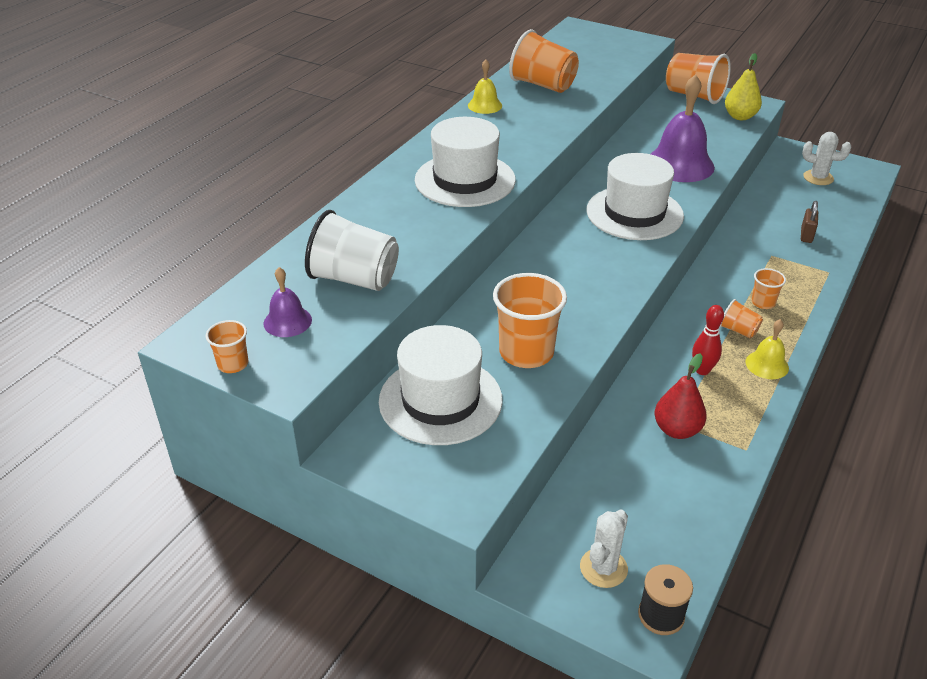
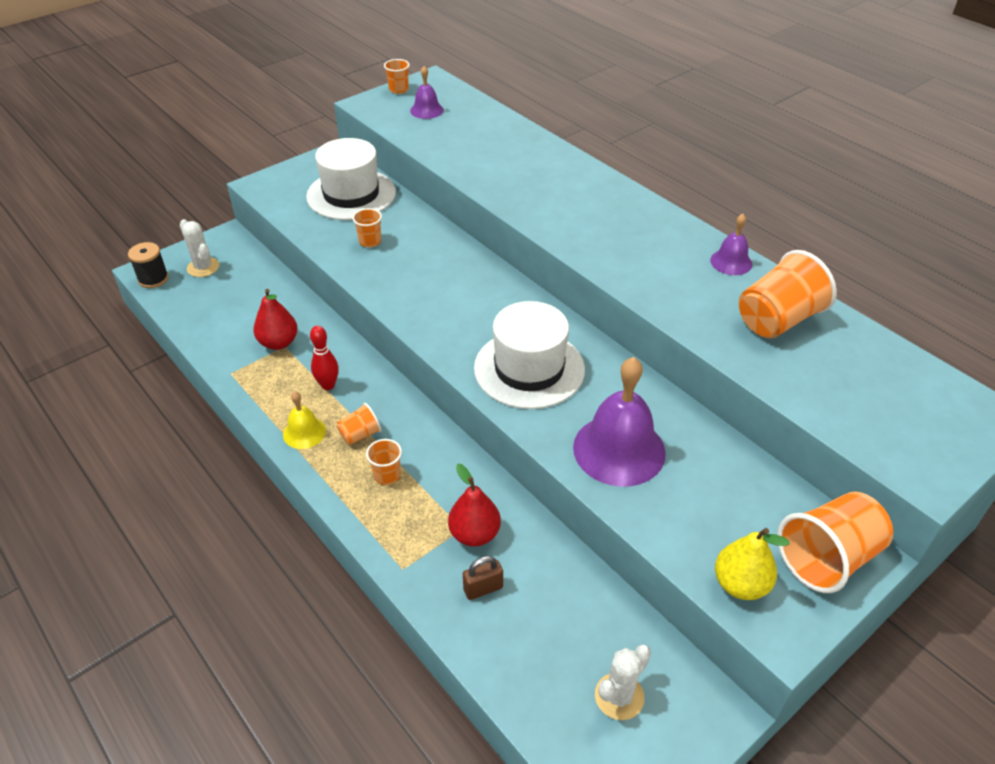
camera: 110 degrees right, 5 degrees up
white cup [305,210,399,291] -> none
white hat [415,117,516,207] -> none
yellow bell [468,60,502,114] -> purple bell [710,214,752,275]
orange cup [493,273,567,368] -> orange cup [352,208,382,247], size x0.50
brown padlock [801,201,818,243] -> brown padlock turned 60 degrees counterclockwise [463,556,503,600]
none -> red pear [448,464,501,547]

